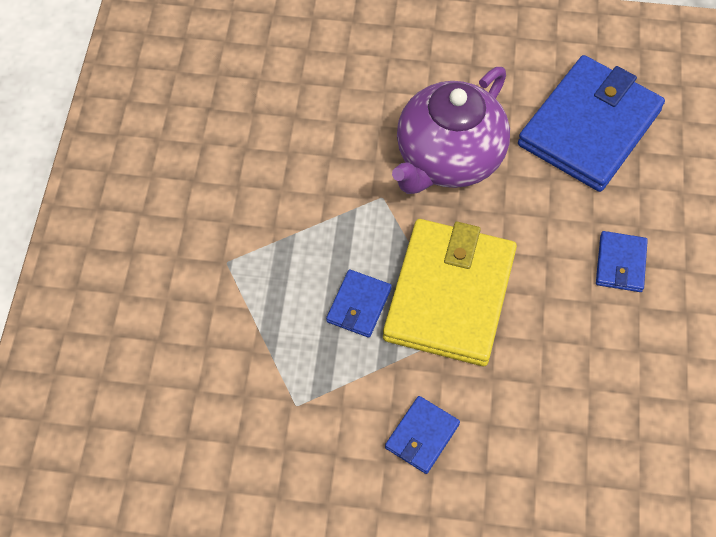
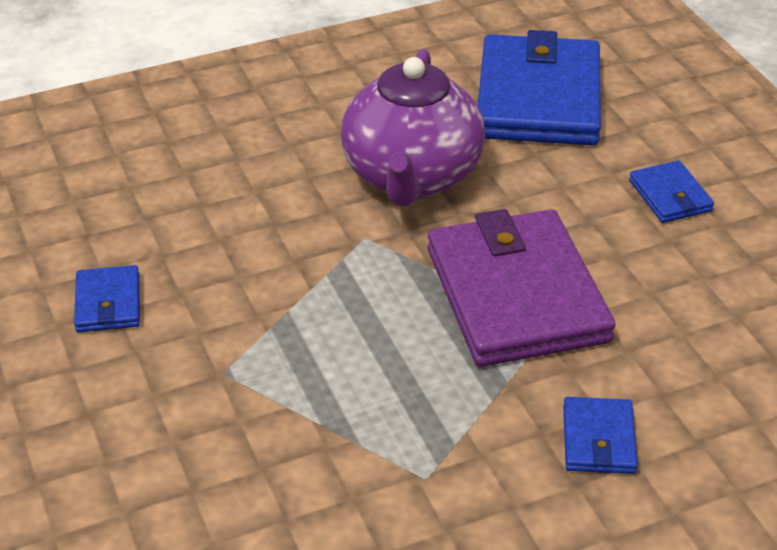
camera: 30 degrees left, 20 degrees down
blue wallet [326,269,392,338] -> blue wallet moved to [74,265,140,332]
yellow wallet [383,219,517,366] -> purple wallet [428,209,615,367]

